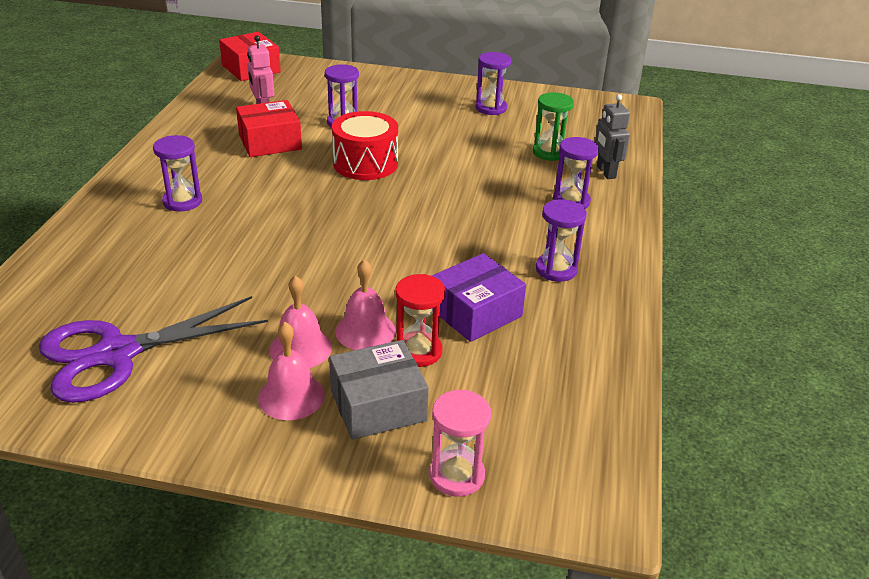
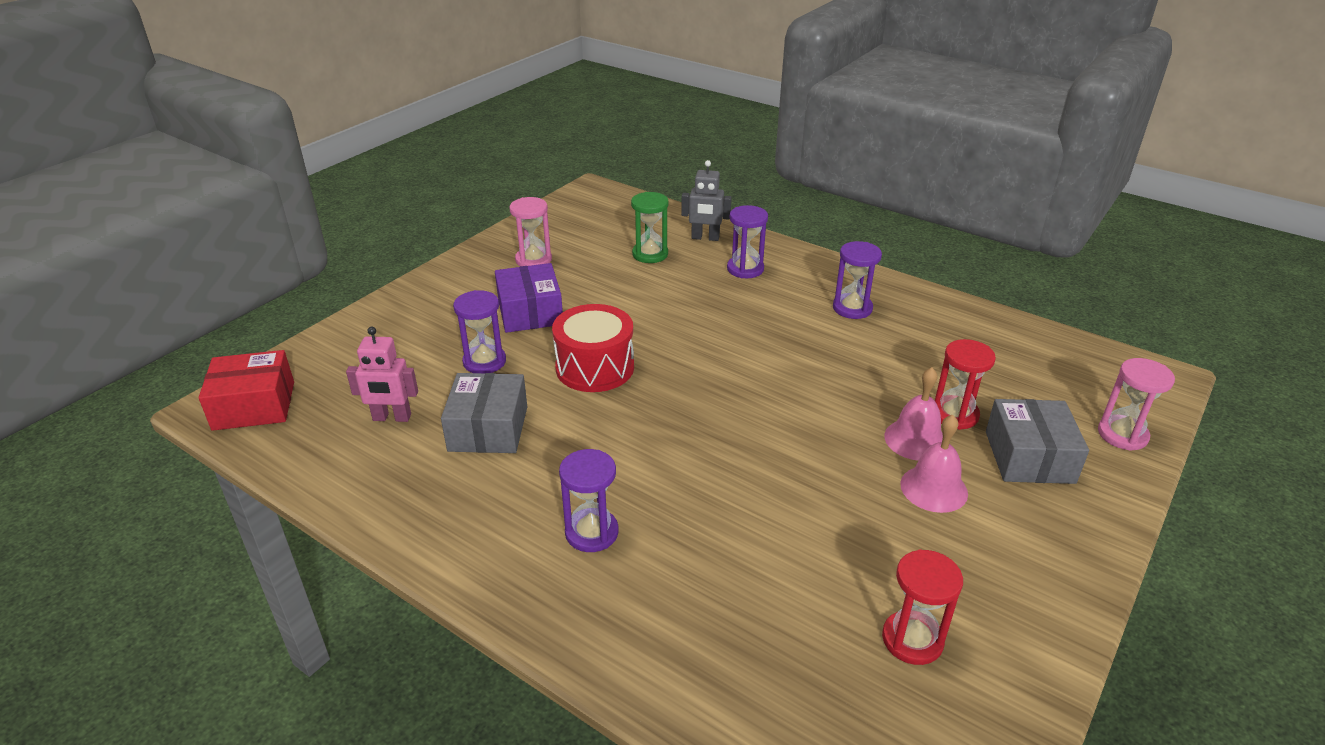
camera: 65 degrees left, 0 degrees up
purple scissors [39,296,268,403] -> red hourglass [882,549,963,665]
red box [236,100,302,157] -> grey box [441,373,527,453]
pink bell [258,322,325,420] -> none
purple box [432,253,526,342] -> purple box moved to [495,263,563,333]
purple hourglass [476,52,511,115] -> pink hourglass [509,197,552,266]

